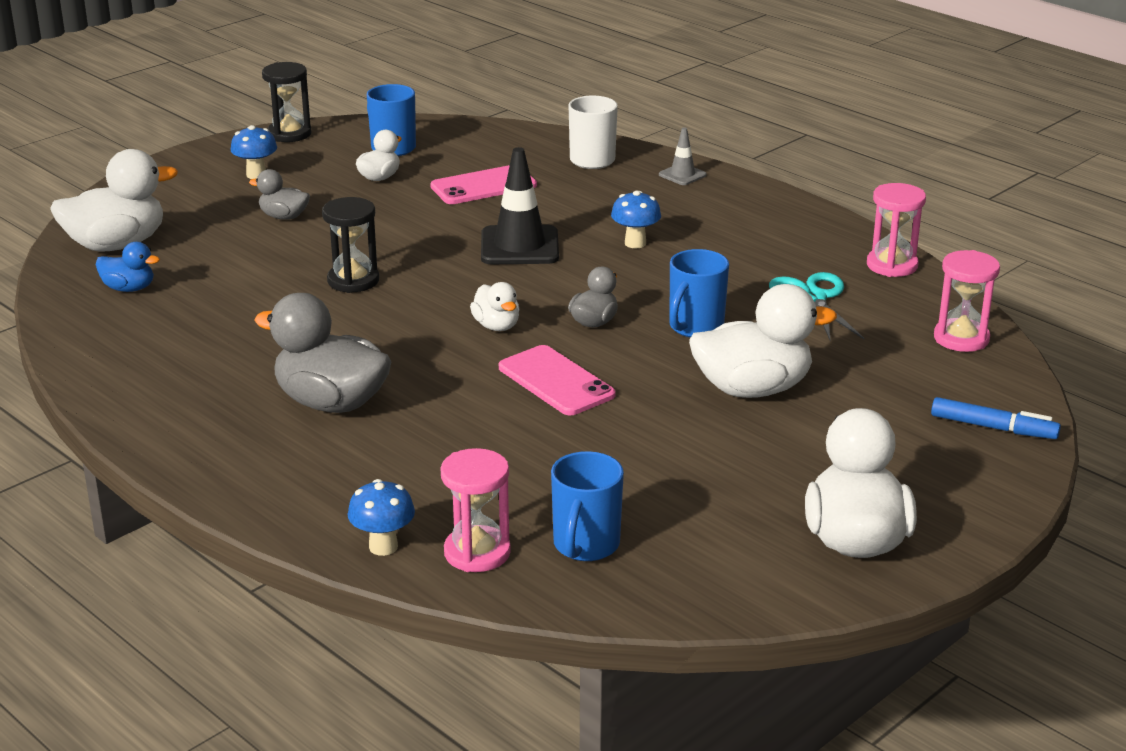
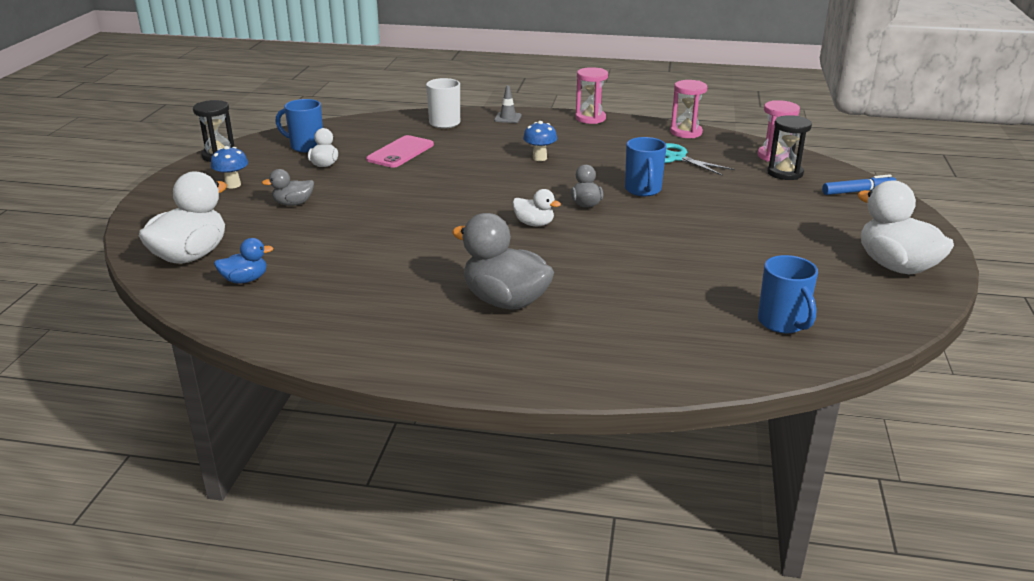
camera: 35 degrees left, 0 degrees up
grey duck [254,293,392,413] -> grey duck turned 45 degrees clockwise [452,213,554,310]
black hourglass [322,197,379,293] -> black hourglass moved to [767,115,812,180]
blue mushroom [348,479,415,556] -> none
pink hourglass [440,448,511,572] -> pink hourglass moved to [575,67,608,124]
black traffic cone [481,147,559,264] -> none
pink phone [499,345,616,415] -> none
white duck [689,284,837,398] -> none

